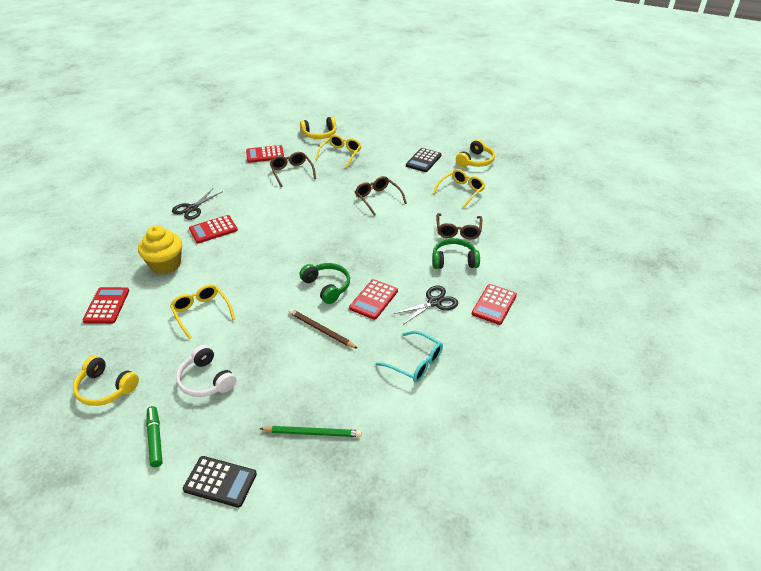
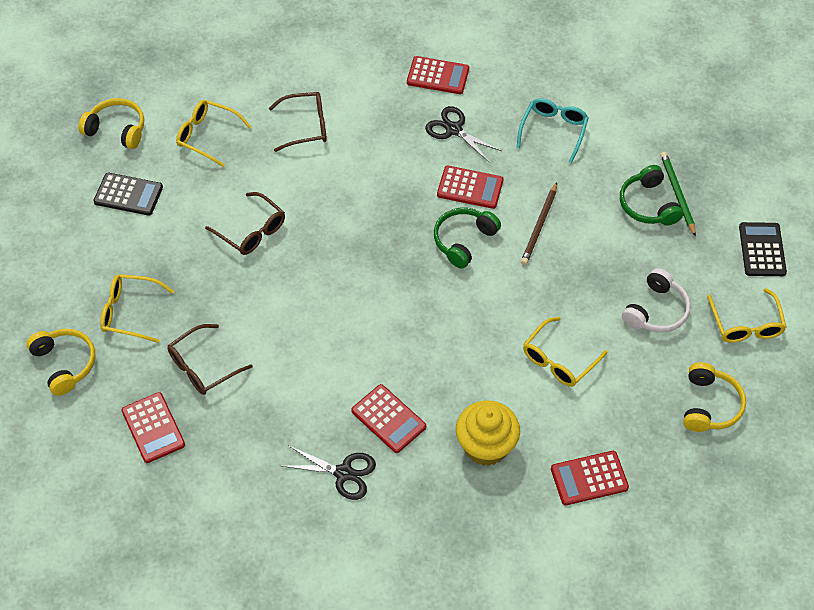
camera: 105 degrees left, 15 degrees up
green marker [146,406,163,467] -> yellow glasses [707,288,787,343]
brown glasses [355,176,407,216] -> brown glasses turned 90 degrees counterclockwise [205,192,285,255]
green headphones [432,238,480,269] -> green headphones moved to [620,165,683,226]

